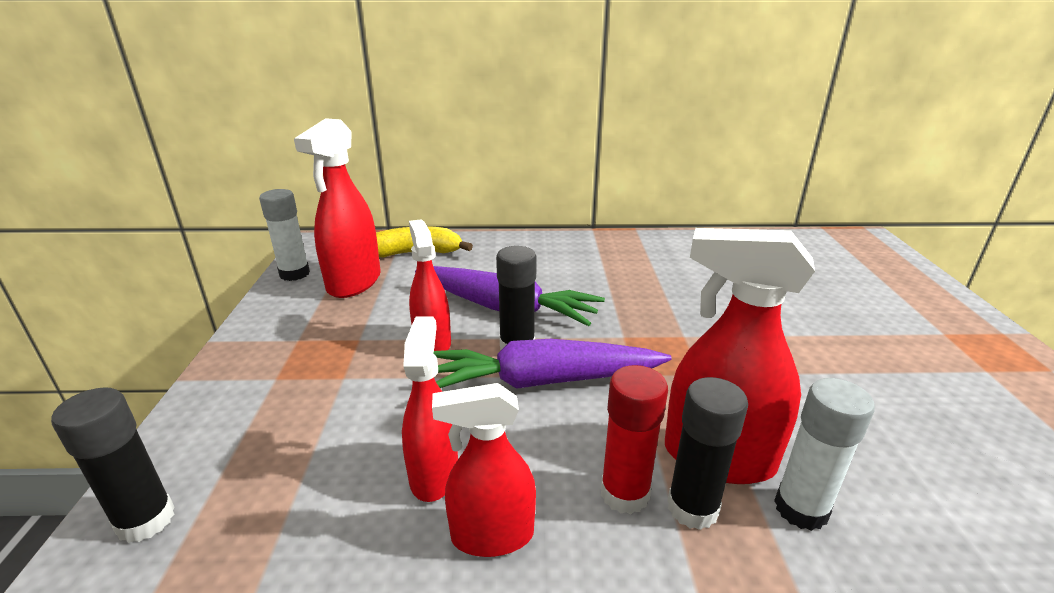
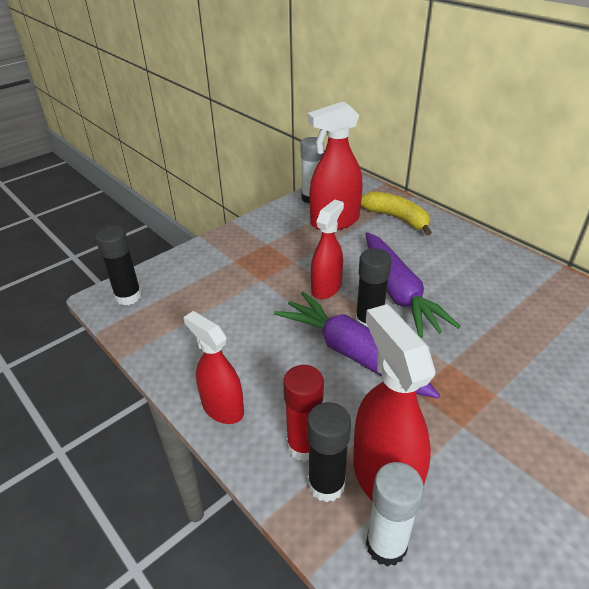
camera: 50 degrees right, 10 degrees up
red spray bottle [402,317,458,502] -> none

